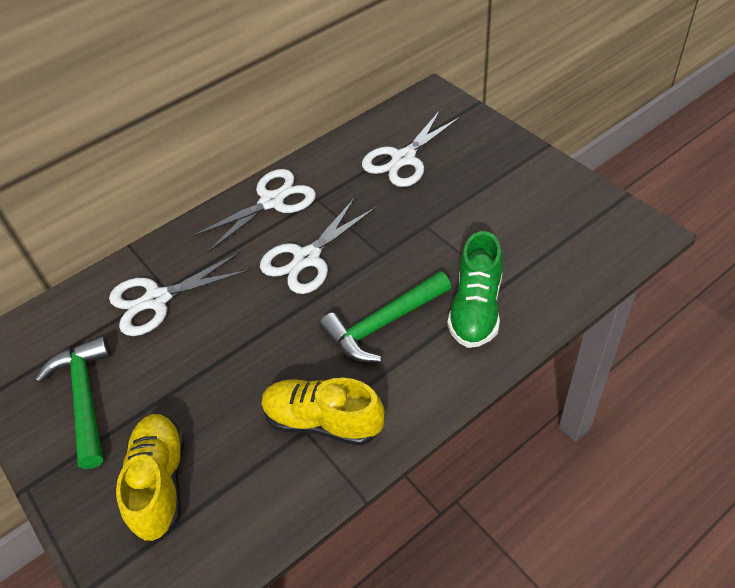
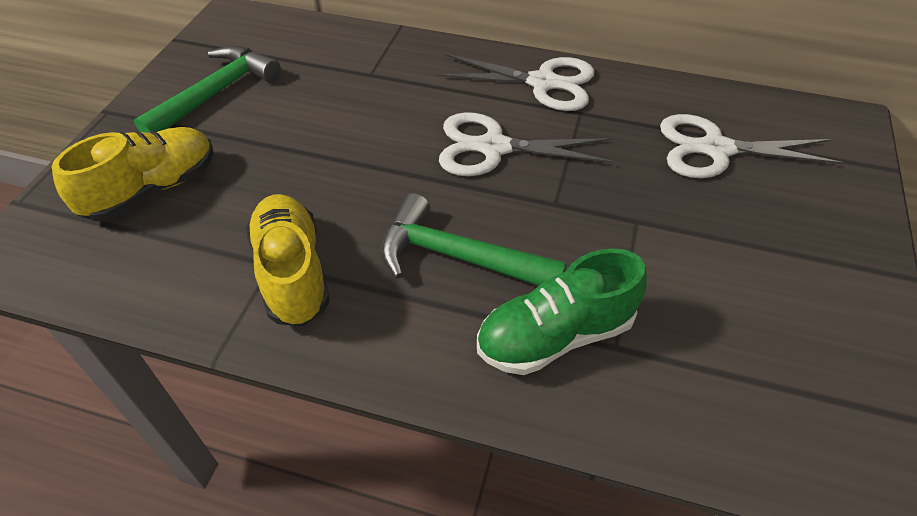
camera: 50 degrees right, 0 degrees up
white scissors [109,253,249,336] -> none

